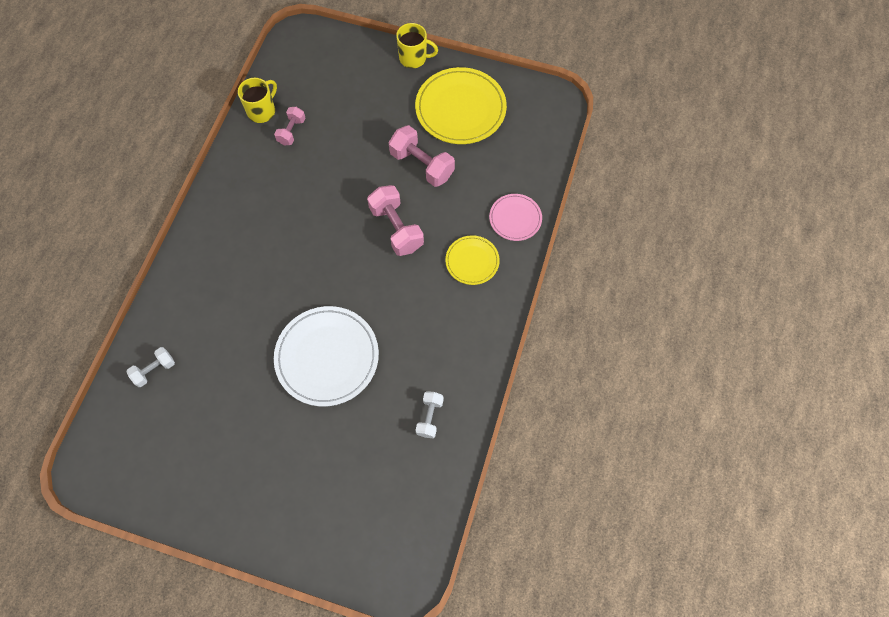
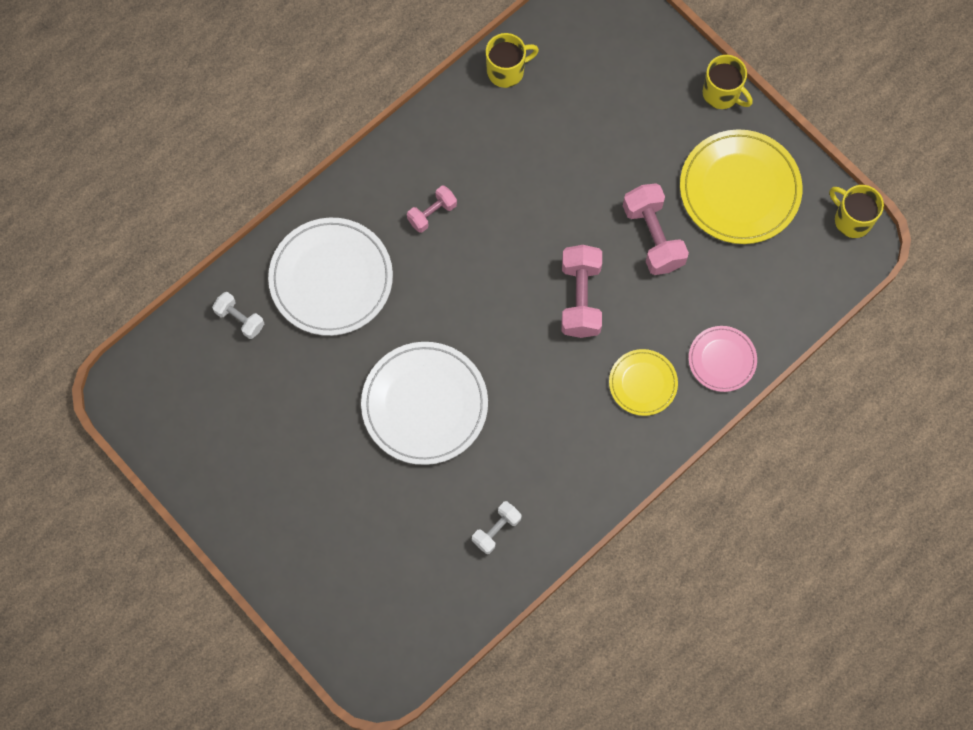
camera: 30 degrees right, 5 degrees up
white dumbbell [127,347,175,387] -> white dumbbell turned 45 degrees clockwise [212,292,264,339]
pink dumbbell [274,107,306,145] -> pink dumbbell moved to [407,186,457,233]
none -> white plate [268,218,393,336]
none -> yellow mug [830,185,884,238]

